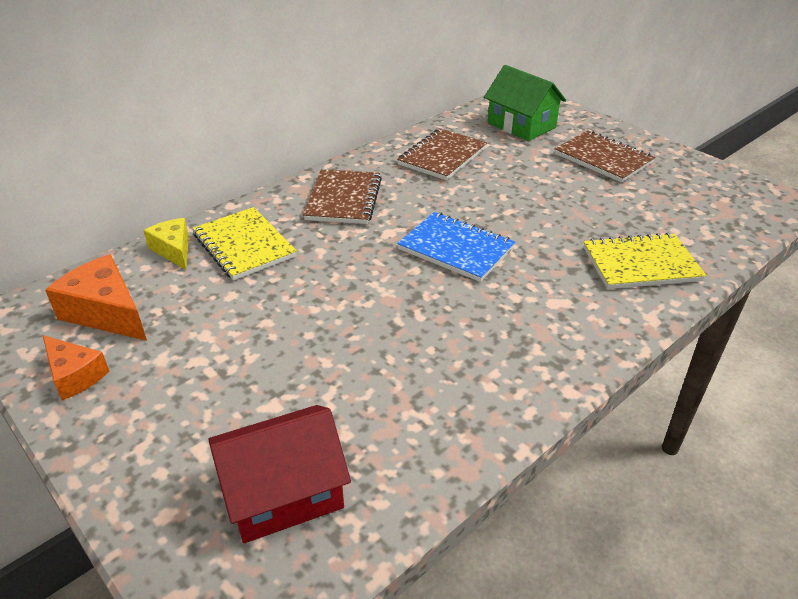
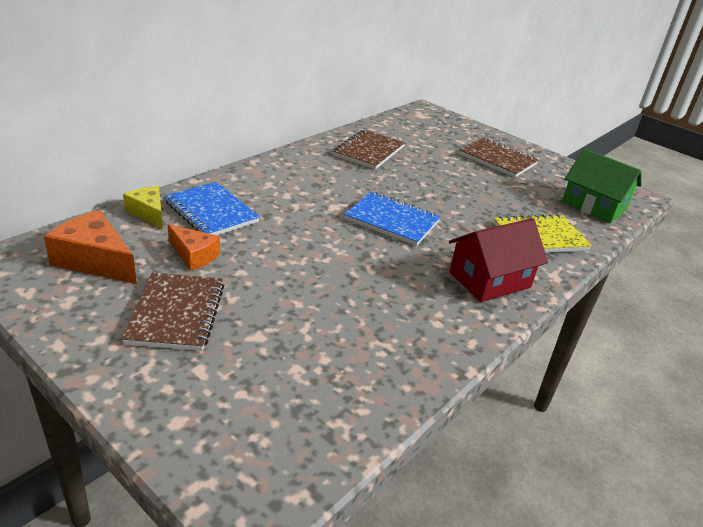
camera: 10 degrees left, 5 degrees down
orange cheese [43,335,109,400] -> orange cheese moved to [168,224,220,271]
yellow notebook [193,207,297,281] -> blue notebook [164,182,260,235]
red house [209,405,351,543] -> red house moved to [449,218,548,302]
brown notebook [303,169,382,224] -> brown notebook moved to [121,272,224,351]
green house [484,65,566,141] -> green house moved to [562,149,642,223]

